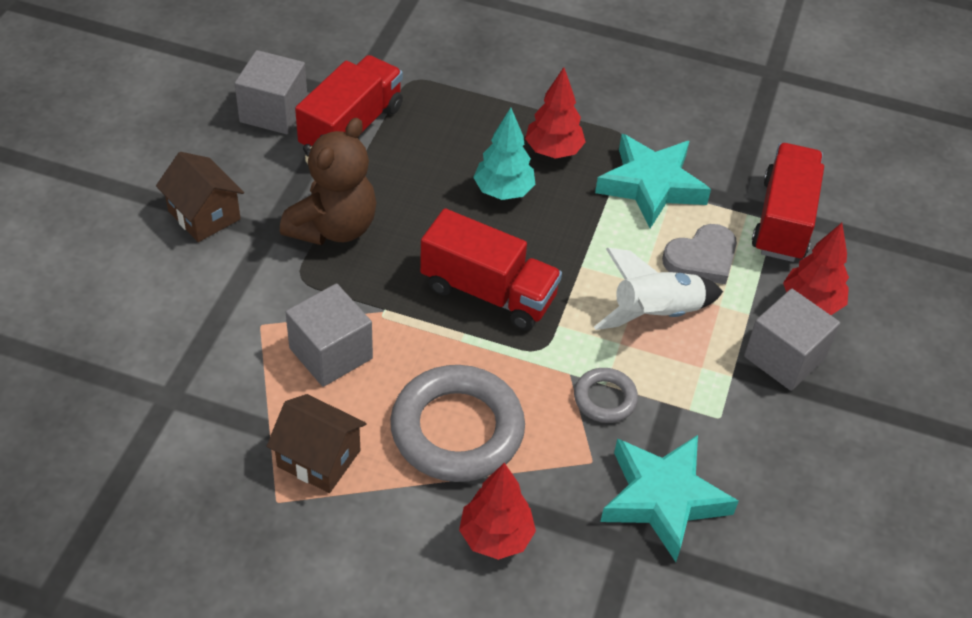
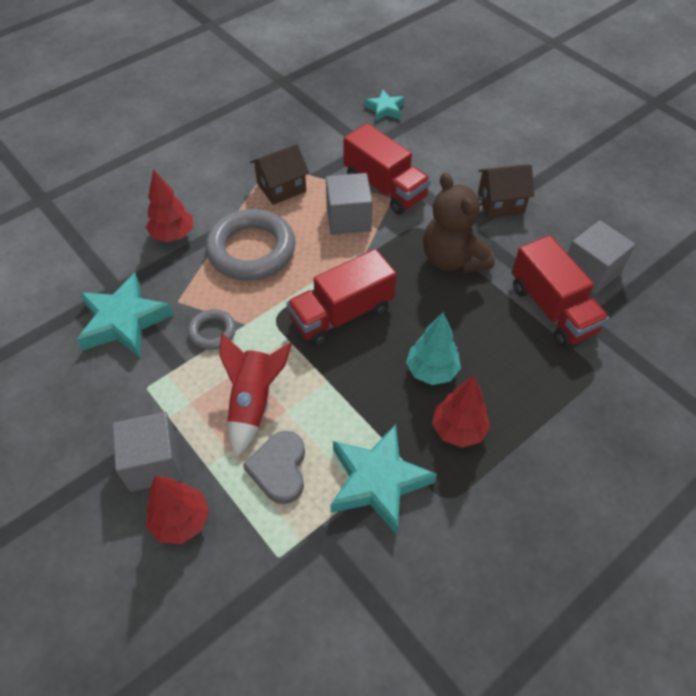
camera: 125 degrees right, 5 degrees up
white rocket [594,248,723,330] -> red rocket [219,333,292,458]
red truck [752,143,824,262] -> red truck moved to [343,123,431,215]
none -> turquoise star [364,90,405,121]

